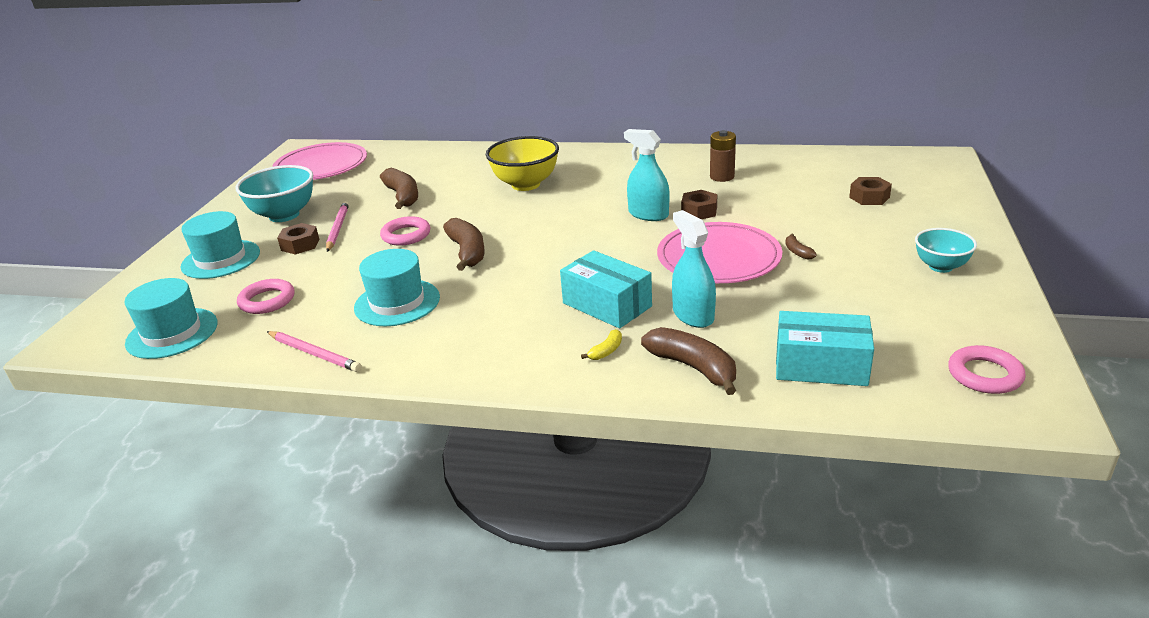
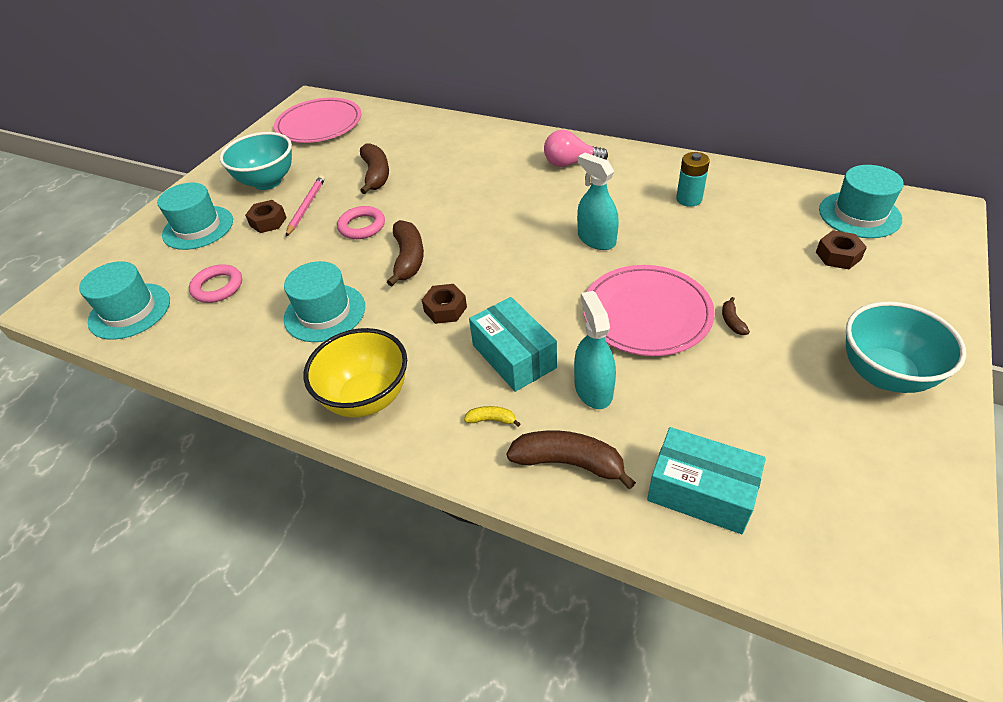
camera: 15 degrees right, 15 degrees up
pink pencil [267,331,362,372] -> none
yellow bowl [486,136,559,191] -> yellow bowl moved to [304,328,407,417]
yellow banana [581,329,622,360] -> yellow banana turned 135 degrees counterclockwise [464,406,521,427]
brown banana [641,327,736,395] -> brown banana turned 45 degrees counterclockwise [507,431,636,489]
brown nut [681,190,717,219] -> brown nut moved to [422,284,467,324]
brown battery [710,130,736,182] -> turquoise battery [676,152,710,207]
turquoise bowl [915,228,977,273] -> turquoise bowl [846,302,966,393], size x1.63
pink ring [948,345,1026,394] -> none
none -> pink light bulb [544,130,608,167]
none -> turquoise hat [819,165,904,238]

